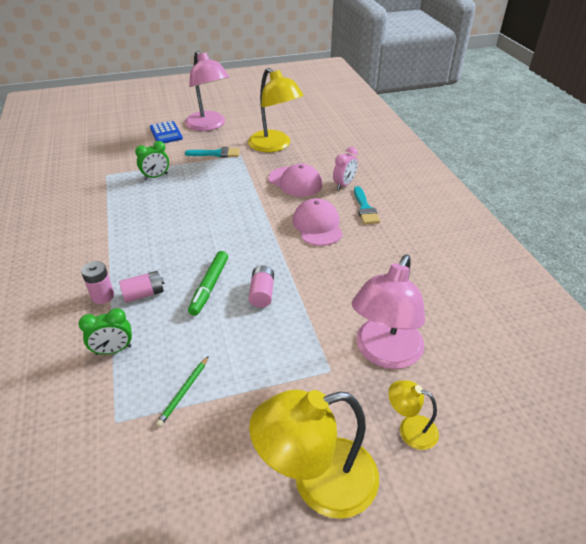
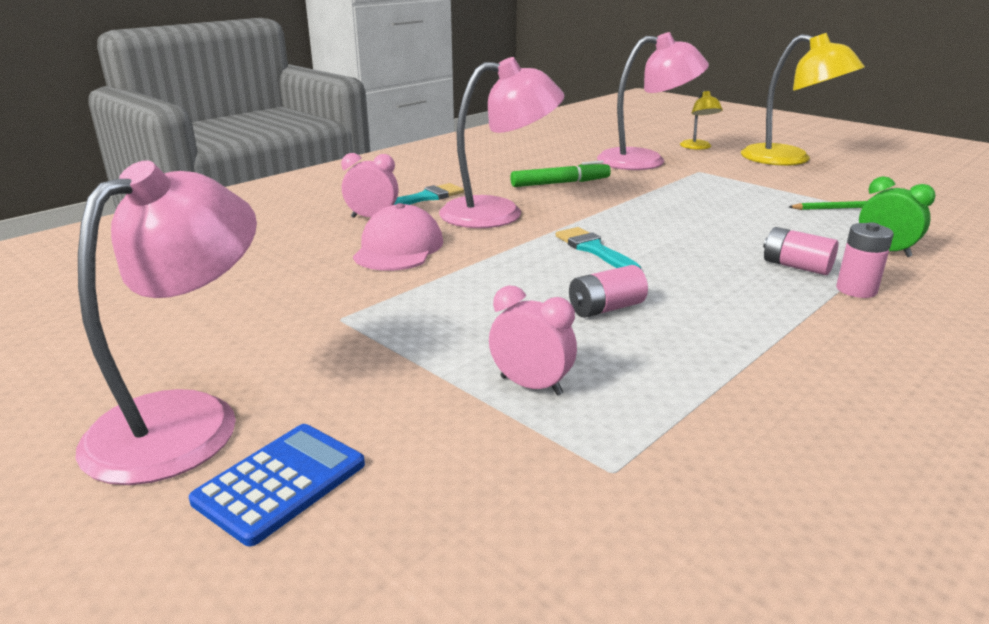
camera: 120 degrees left, 15 degrees down
green clock [135,141,169,180] -> pink clock [489,285,577,395]
turquoise brush [185,147,240,158] -> turquoise brush moved to [556,227,641,269]
green marker [188,251,228,316] -> green marker moved to [510,161,611,187]
yellow lamp [248,68,303,152] -> none
pink battery [249,265,274,308] -> pink battery moved to [569,265,648,318]
pink cap [293,198,343,246] -> pink lamp [439,57,564,228]

